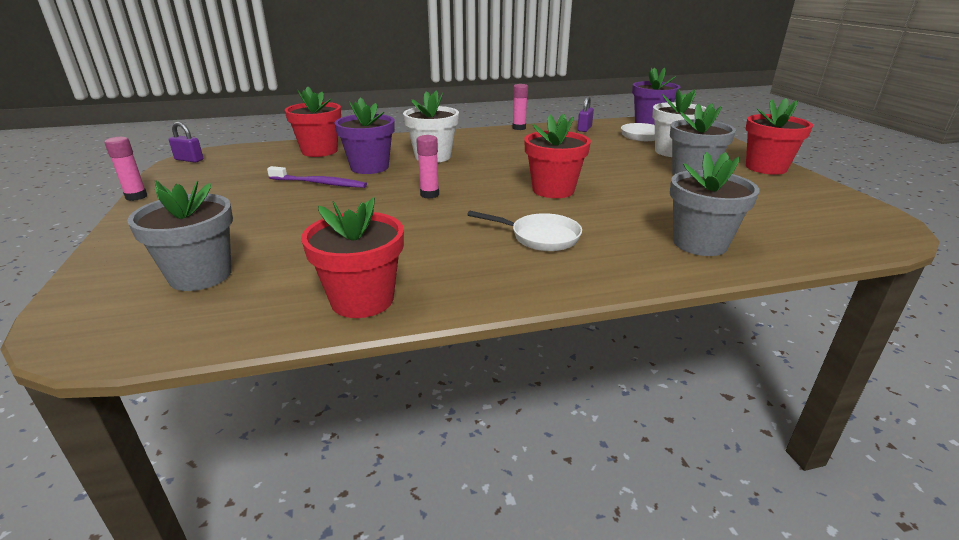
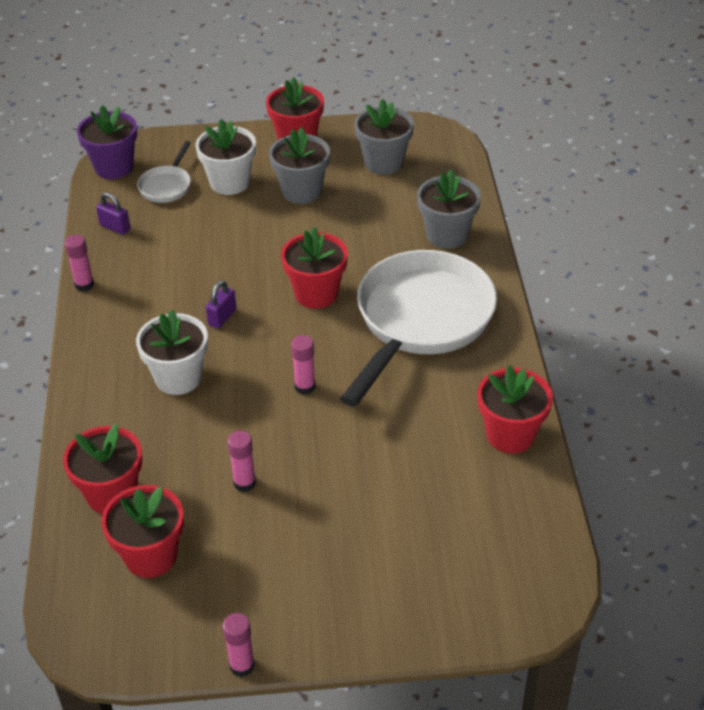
camera: 80 degrees left, 15 degrees up
grey flower pot [127,180,233,291] -> grey flower pot moved to [355,99,414,175]
purple padlock [169,122,203,163] -> purple padlock moved to [206,280,237,329]
purple toothbrush [267,166,367,188] -> pink glue stick [228,431,256,492]
purple flower pot [334,97,394,174] -> none
white pan [467,211,582,251] -> white pan [340,250,497,407], size x2.33
none -> red flower pot [101,485,184,578]

